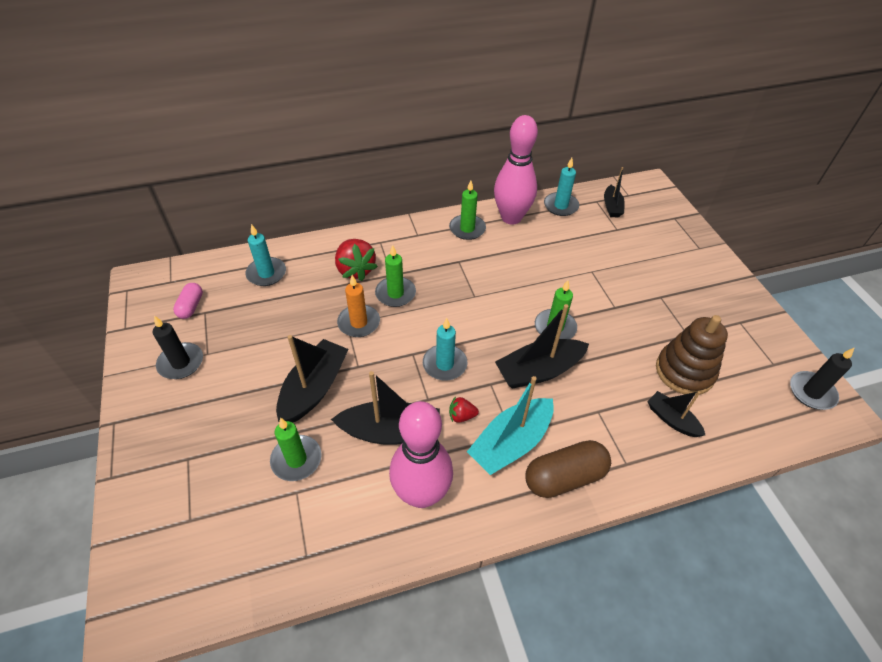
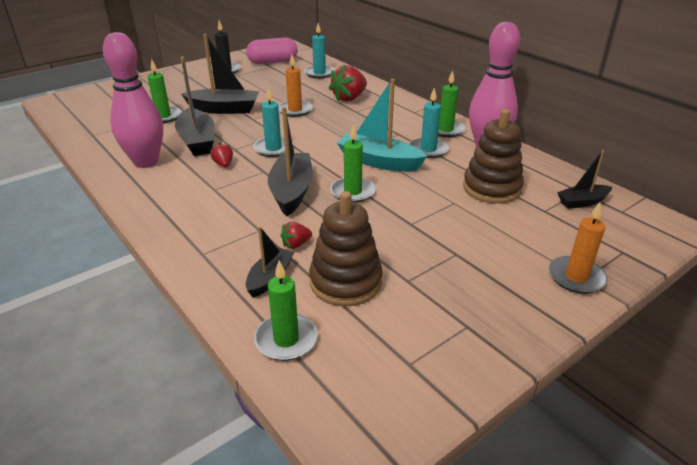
camera: 70 degrees right, 15 degrees down
pink capsule [173,283,203,319] -> pink capsule [246,37,298,64], size x1.72
green candle [375,245,416,307] -> green candle moved to [254,261,318,361]
turquoise boat [467,376,554,475] -> turquoise boat moved to [337,79,427,172]
black boat [495,304,589,389] -> black boat turned 45 degrees clockwise [268,107,313,216]
brown capsule [526,440,611,498] -> none
turquoise candle [544,158,579,216] -> turquoise candle moved to [409,88,449,158]
black candle [790,347,855,410] -> none
none -> red strawberry [281,222,312,249]
none -> brown stacking toy [463,109,524,204]
none -> orange candle [549,202,608,294]

